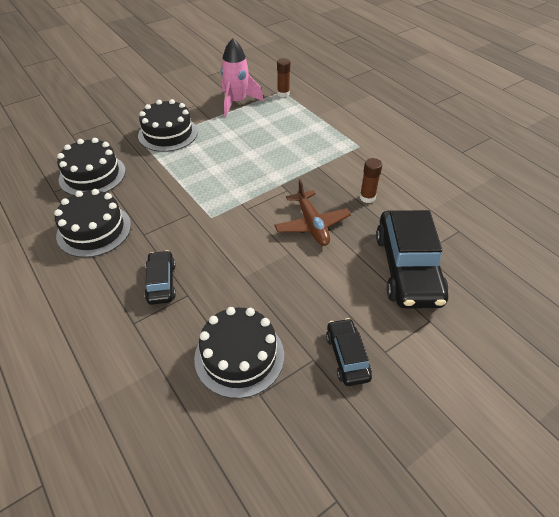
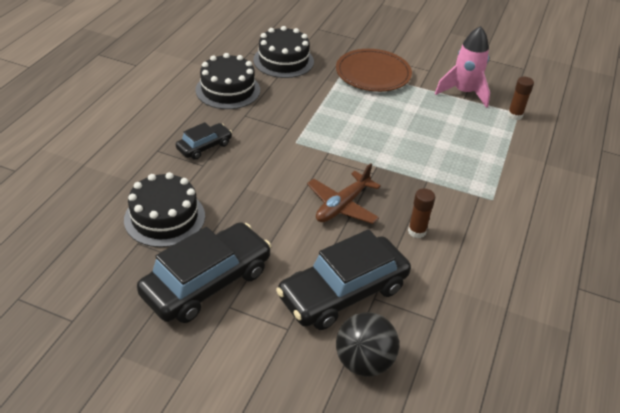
camera: 55 degrees right, 5 degrees down
black cake [138,99,198,152] -> brown plate [336,49,412,92]
black car [326,318,372,386] -> black car [137,222,271,323], size x1.94
none -> black ball [336,312,399,377]

